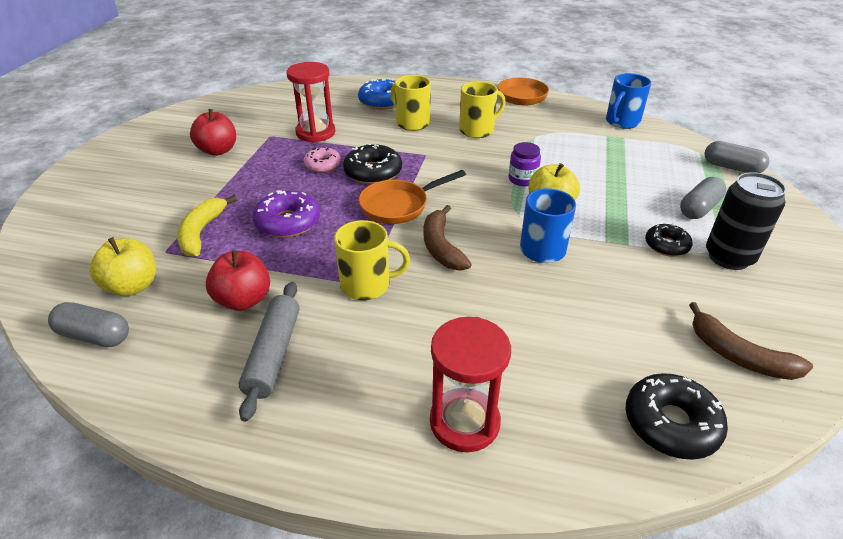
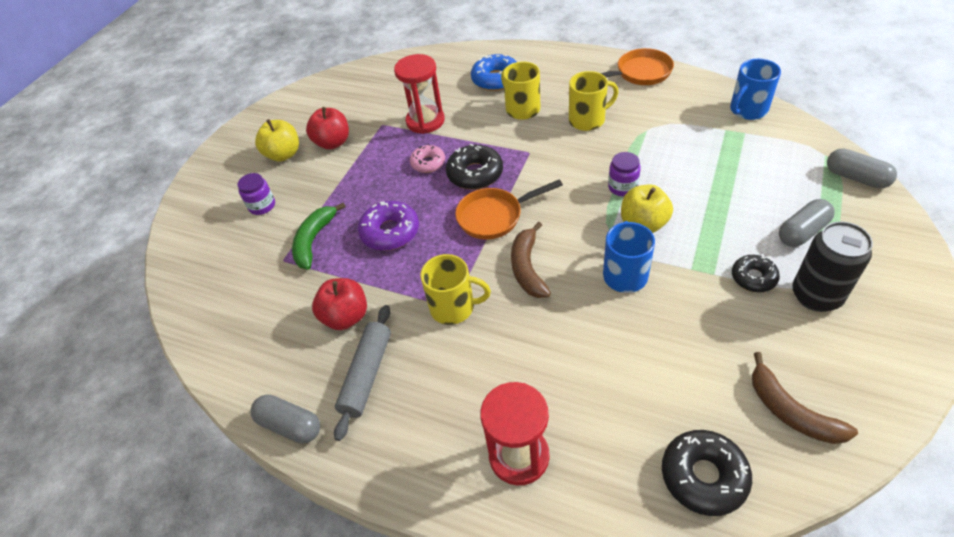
camera: 15 degrees right, 10 degrees up
grey capsule [48,302,129,347] -> grey capsule moved to [250,395,320,444]
yellow apple [90,237,156,296] -> yellow apple moved to [255,119,299,162]
yellow banana [177,195,237,257] -> green banana [292,202,346,269]
none -> purple jar [237,173,275,215]

